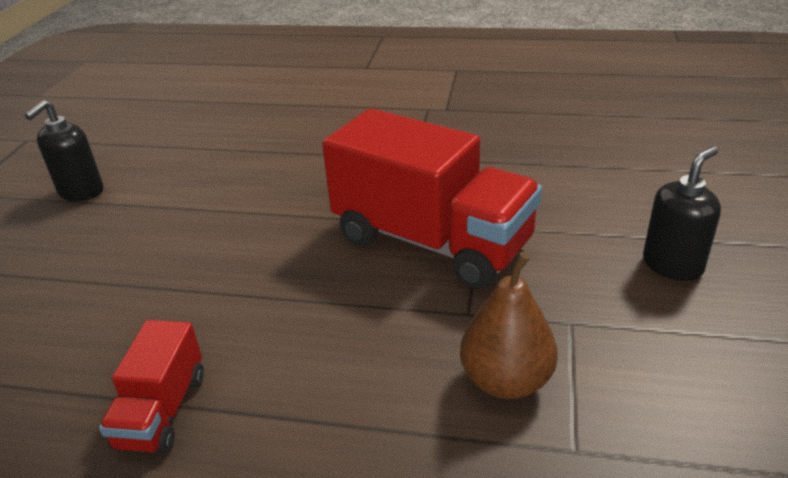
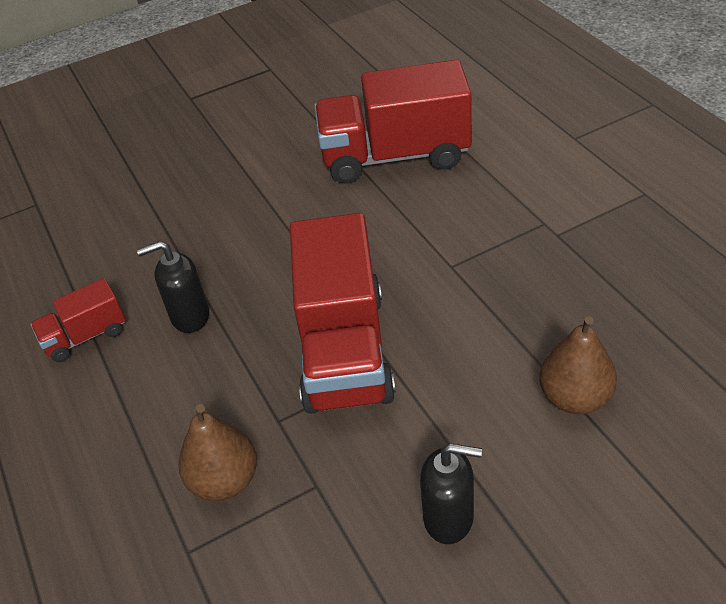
camera: 55 degrees right, 10 degrees up
black soap dispenser [25,100,104,201] -> black soap dispenser moved to [137,241,209,333]
none -> red truck [314,60,472,183]
none -> brown pear [539,316,617,414]

